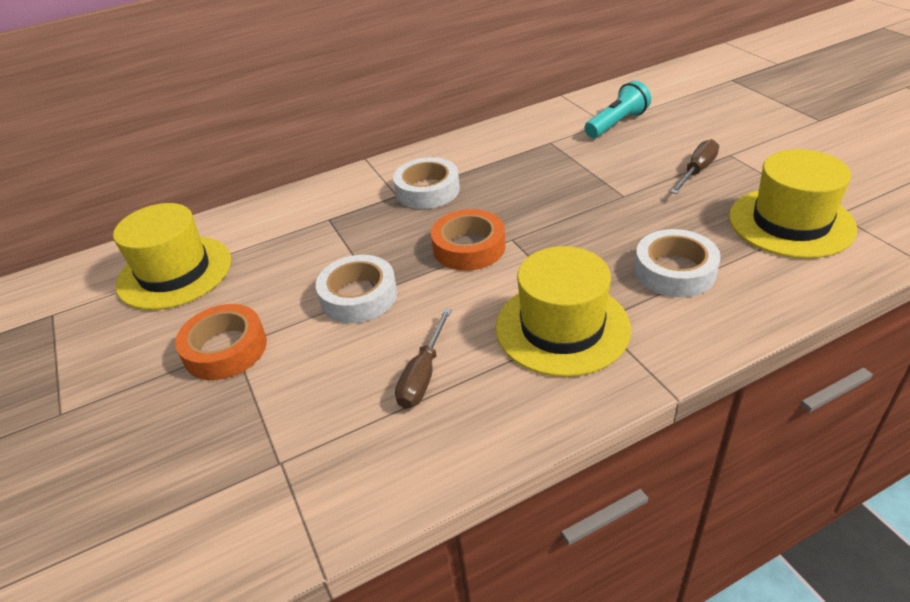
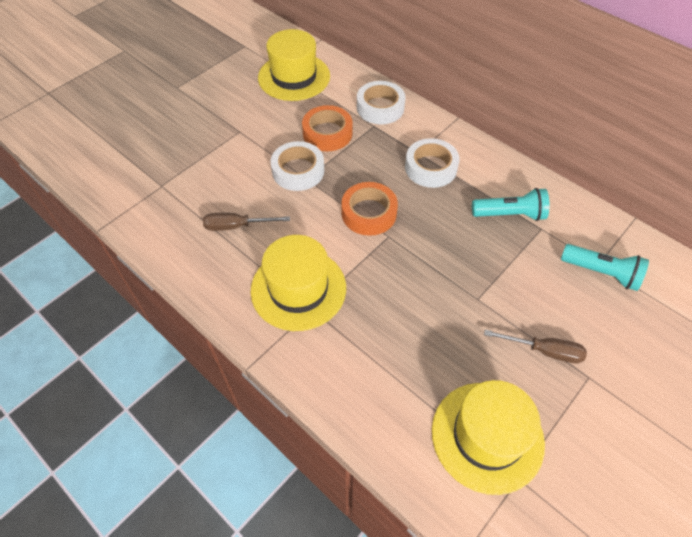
camera: 65 degrees right, 15 degrees up
orange tape [175,304,267,380] -> orange tape moved to [302,105,353,151]
white tape [635,229,721,297] -> white tape moved to [357,81,406,124]
none -> turquoise flashlight [472,188,549,221]

